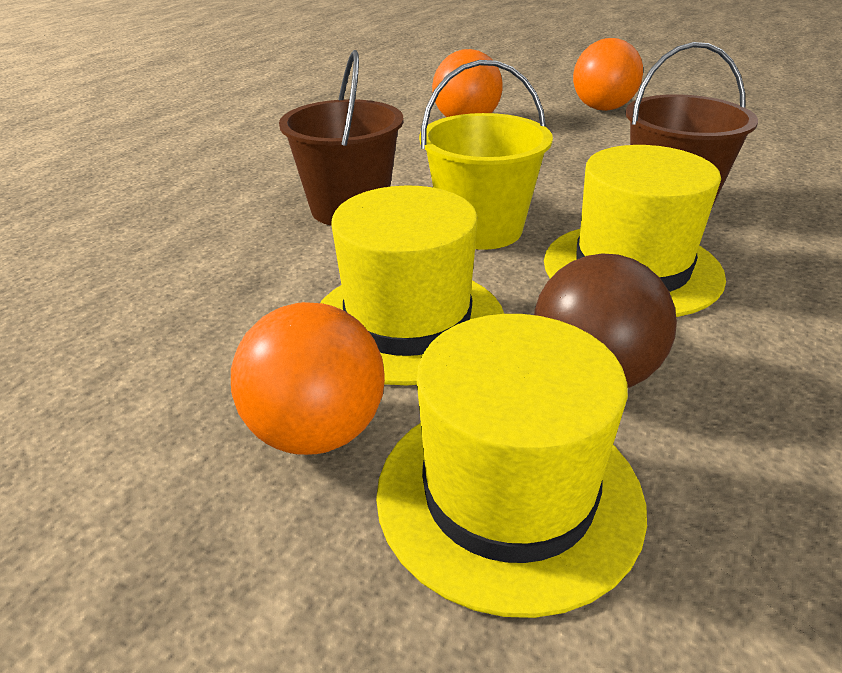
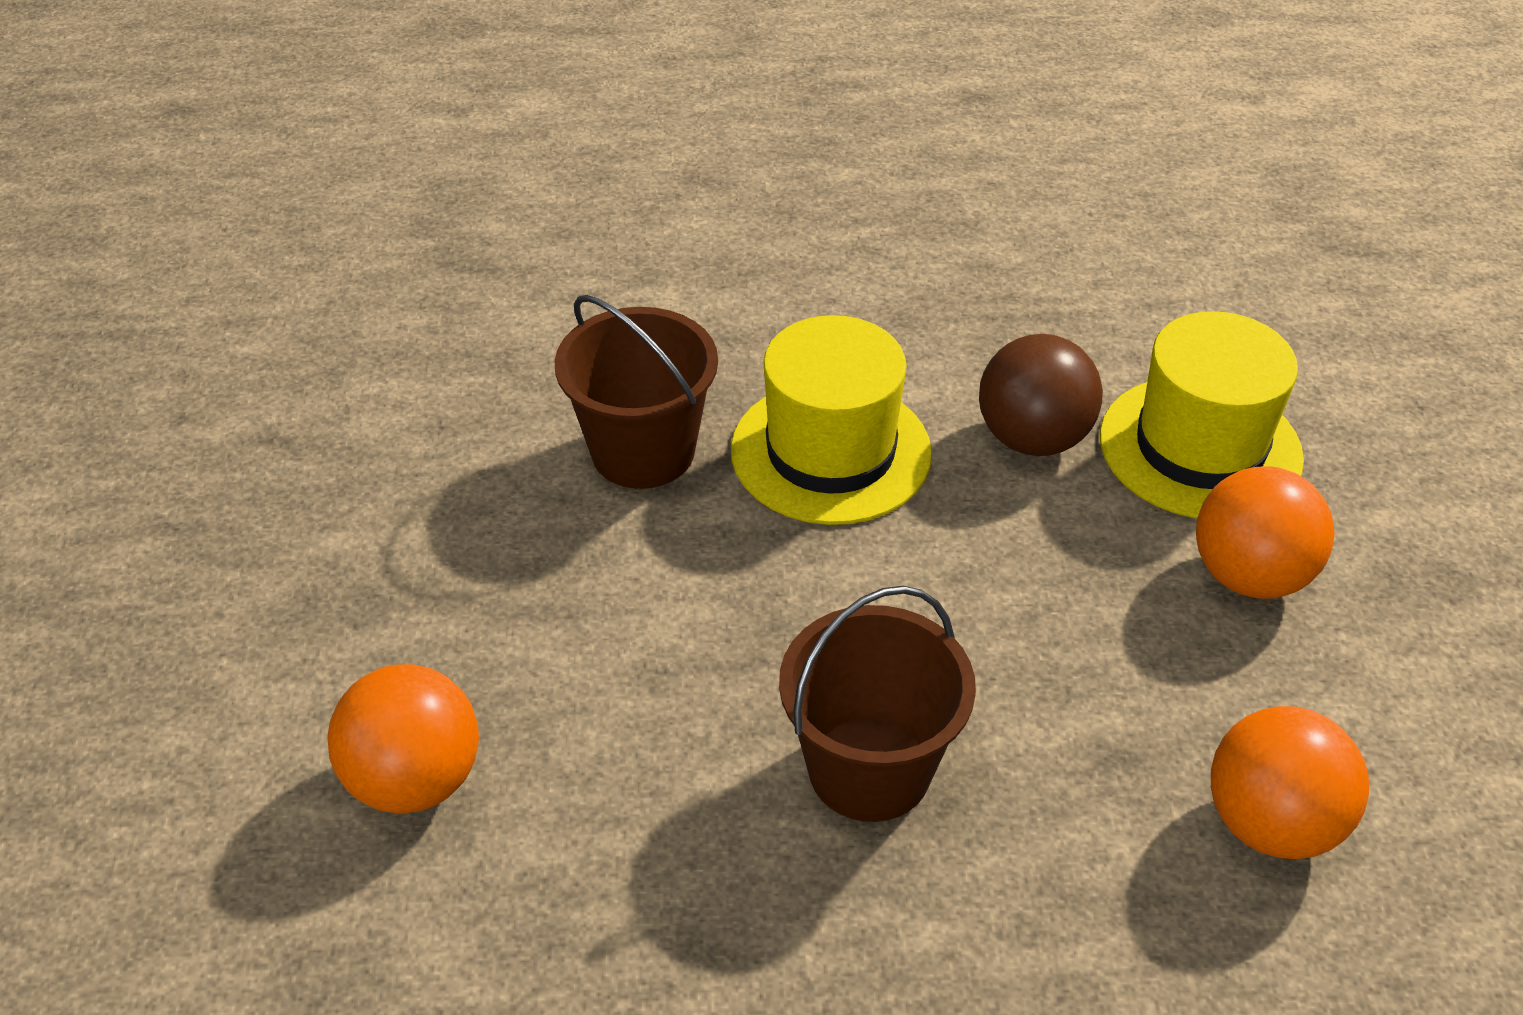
camera: 120 degrees left, 10 degrees up
yellow hat [320,185,504,385] -> none
yellow bucket [419,60,553,250] -> none
orange ball [573,38,643,111] -> orange ball moved to [1211,706,1369,859]

